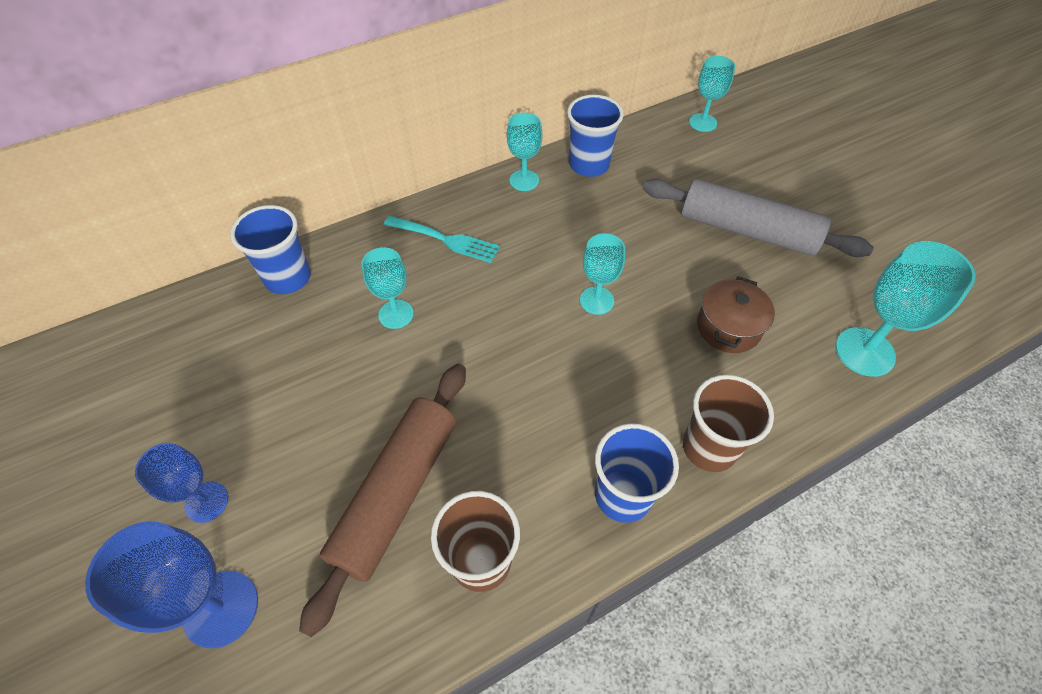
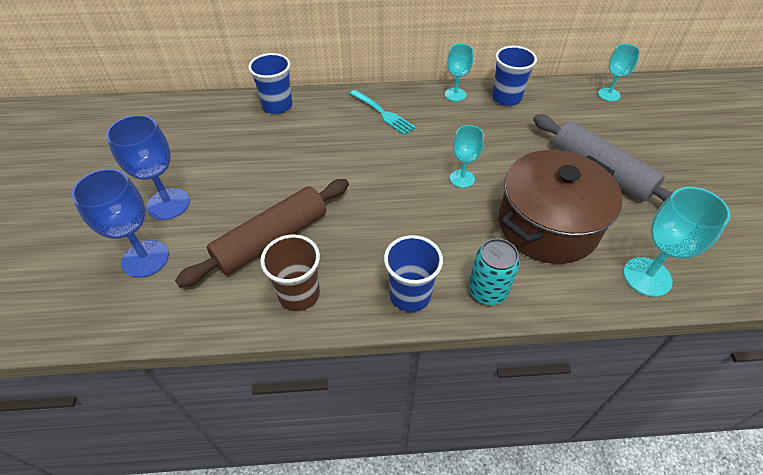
camera: 25 degrees right, 5 degrees down
blue goblet [135,443,229,523] -> blue goblet [106,115,190,220], size x1.57
turquoise goblet [361,247,414,329] -> none
brown cup [683,375,774,472] -> turquoise can [468,238,520,305]
brown pot [697,276,775,353] -> brown pot [499,150,622,264], size x2.02

